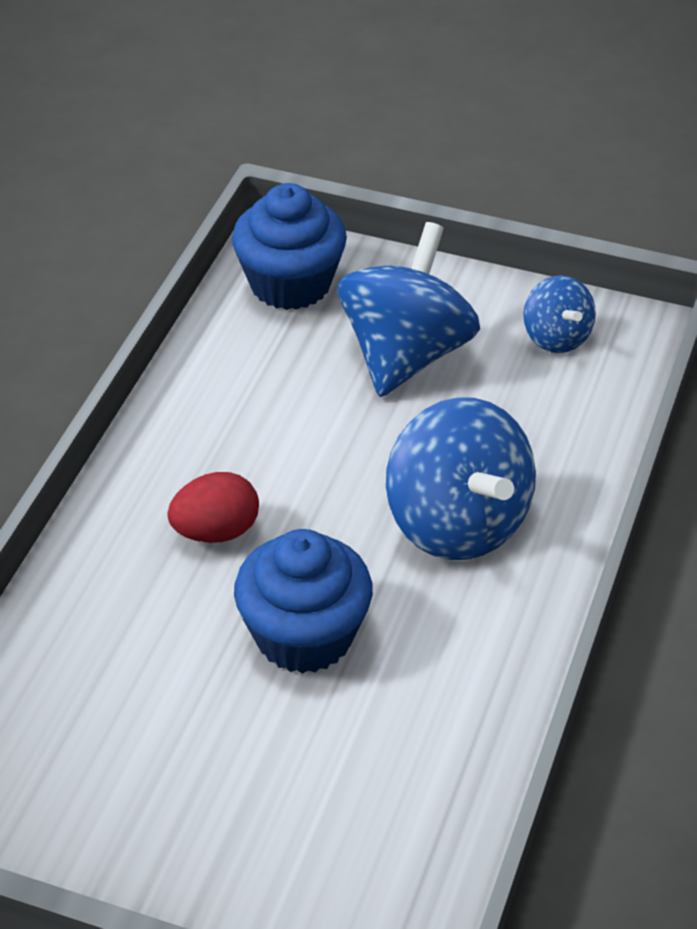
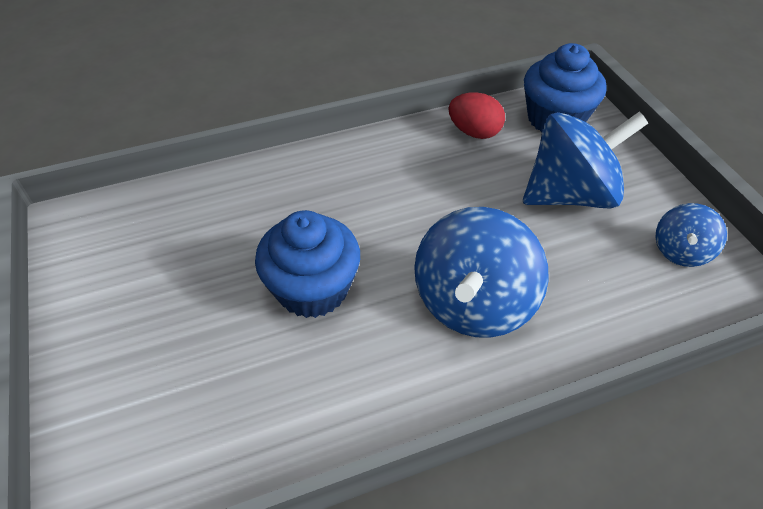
camera: 50 degrees right, 5 degrees up
red egg [167,472,259,543] -> red egg moved to [448,92,505,139]

